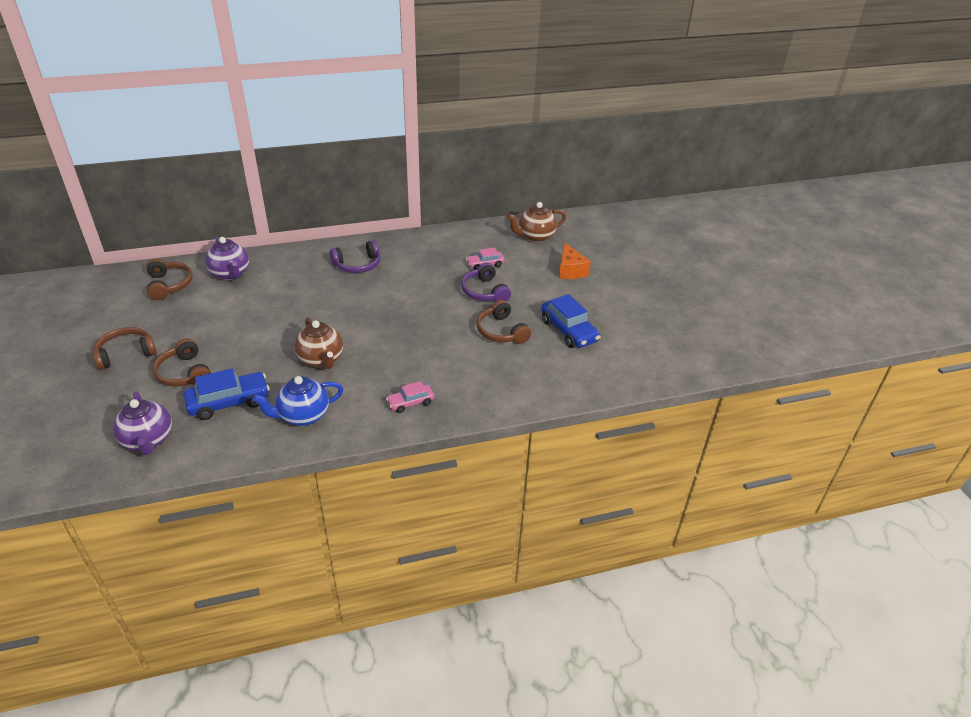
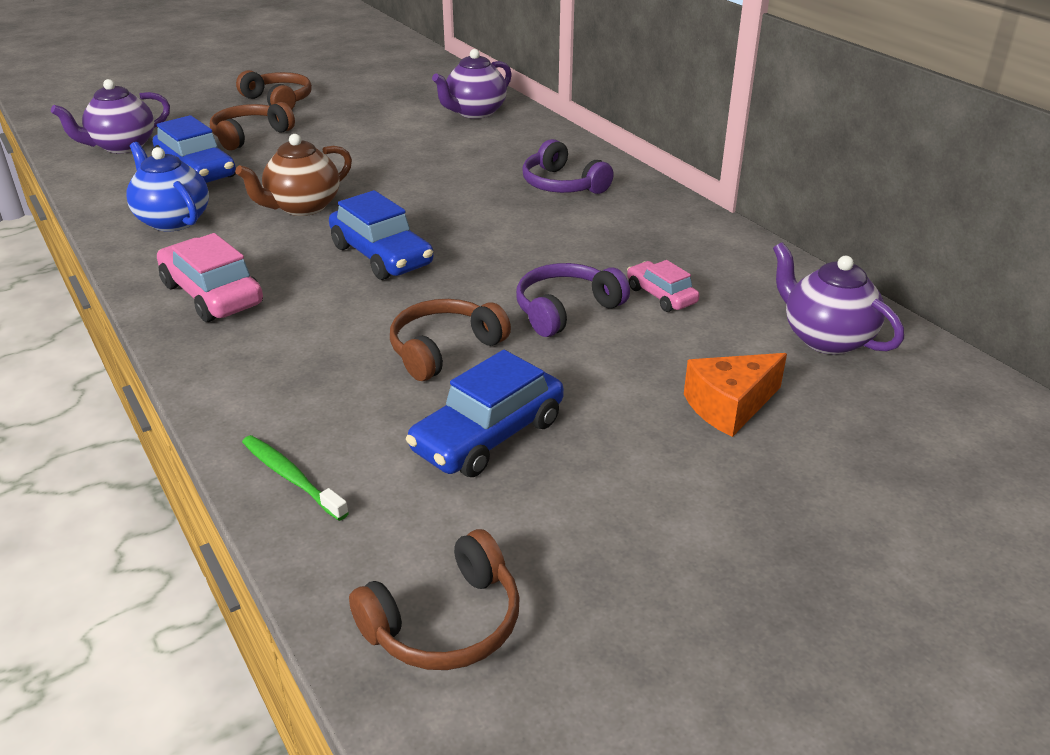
camera: 75 degrees right, 5 degrees down
brown headphones [147,259,193,300] -> brown headphones moved to [349,529,520,670]
pink car [386,381,434,413] -> pink car [157,233,263,322], size x1.70
brown teapot [507,202,566,242] -> purple teapot [773,242,904,355]
none -> green toothbrush [242,435,349,521]
none -> blue car [329,190,434,280]

